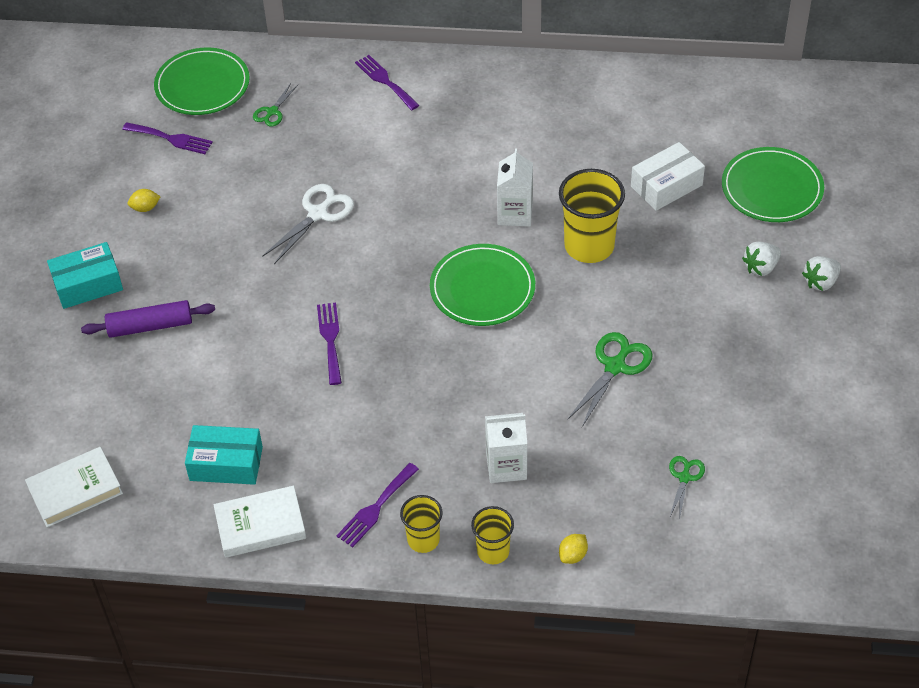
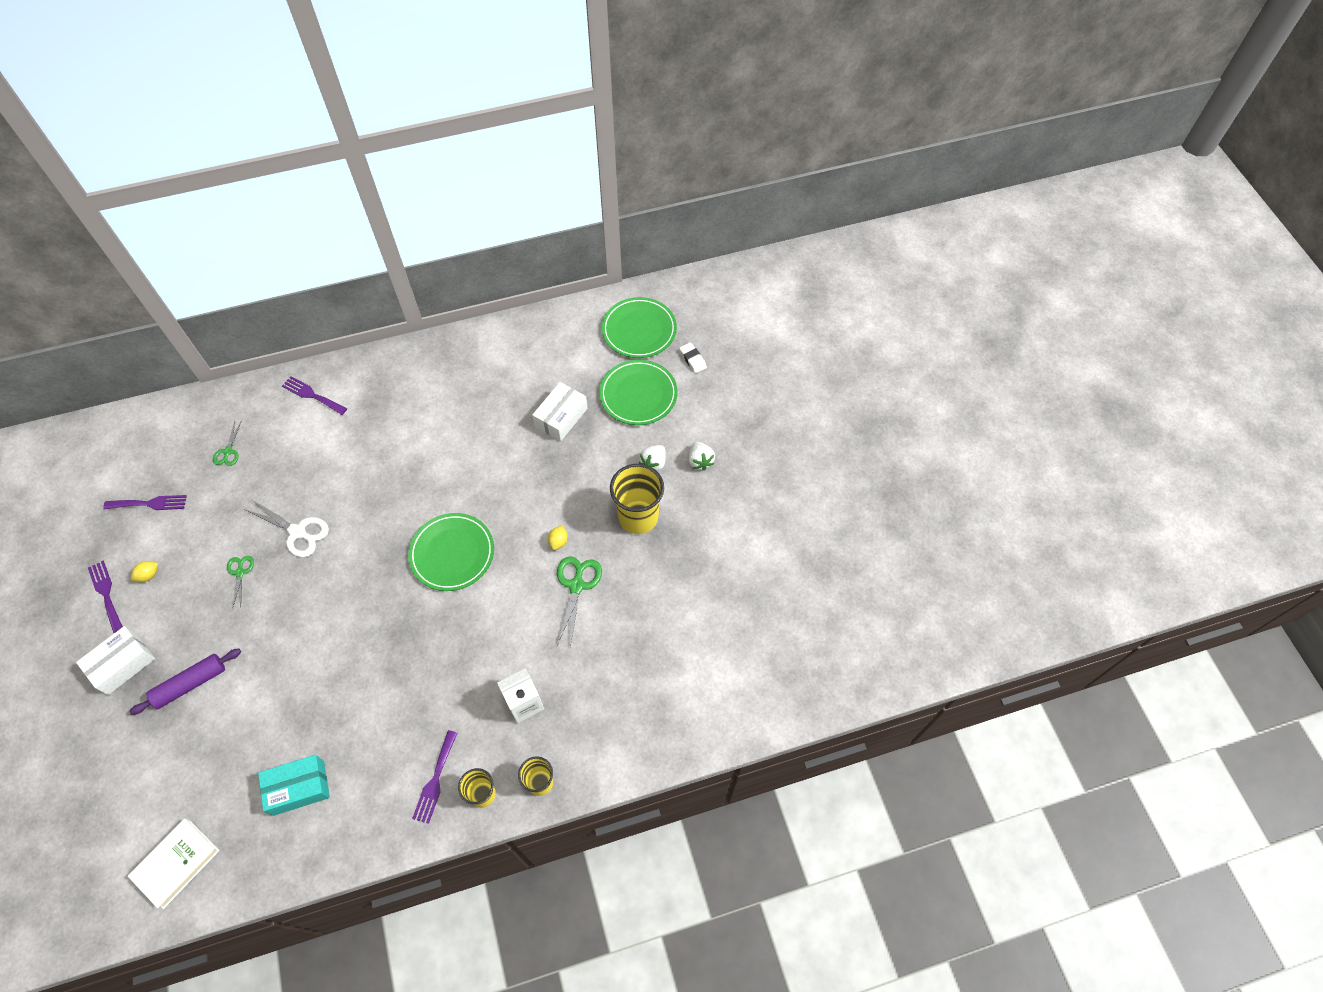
camera: 25 degrees left, 10 degrees up
turquoise box [47,242,123,309] -> white box [76,626,155,695]
green plate [154,48,250,115] -> green plate moved to [602,297,677,358]
white book [214,486,306,558] -> none
white scissors [262,184,354,264] -> white scissors turned 105 degrees clockwise [245,499,329,557]
purple fork [317,303,342,385] -> purple fork moved to [88,561,123,633]
white carton [497,148,533,227] -> none
yellow cup [559,169,625,263] -> yellow cup moved to [610,464,664,534]
yellow lemon [559,534,588,564] -> yellow lemon moved to [548,525,568,550]
green scissors [669,456,705,520] -> green scissors moved to [227,556,254,607]
white strawberry [802,256,841,291] -> white strawberry turned 45 degrees counterclockwise [689,442,715,471]
none -> white eraser [679,342,707,373]

